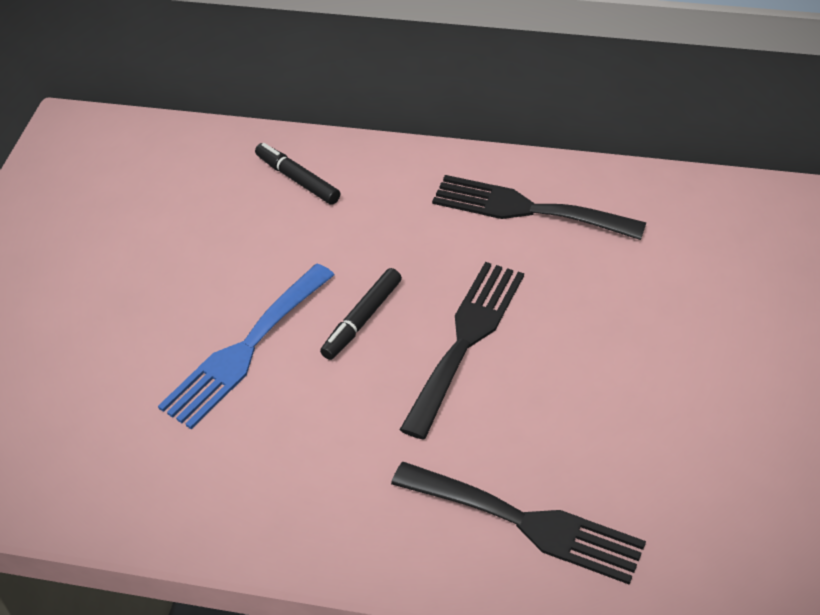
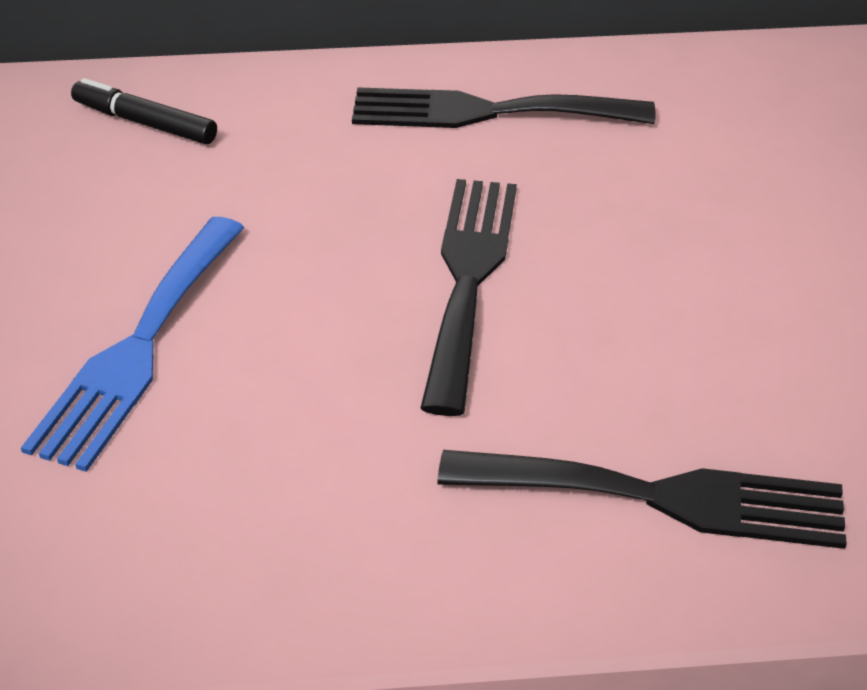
camera: 20 degrees left, 5 degrees down
black marker [320,268,402,360] -> none

